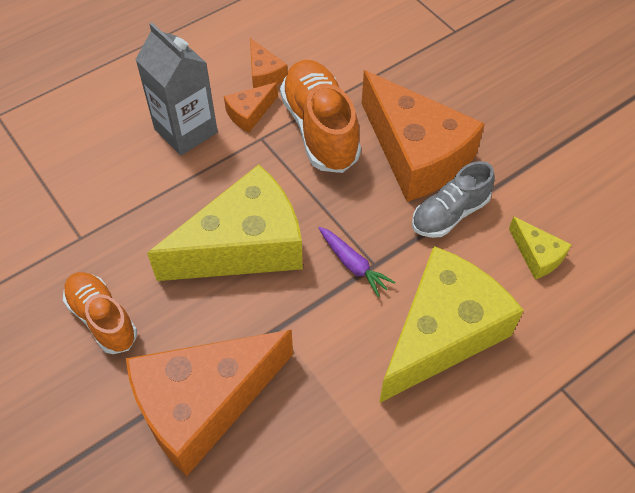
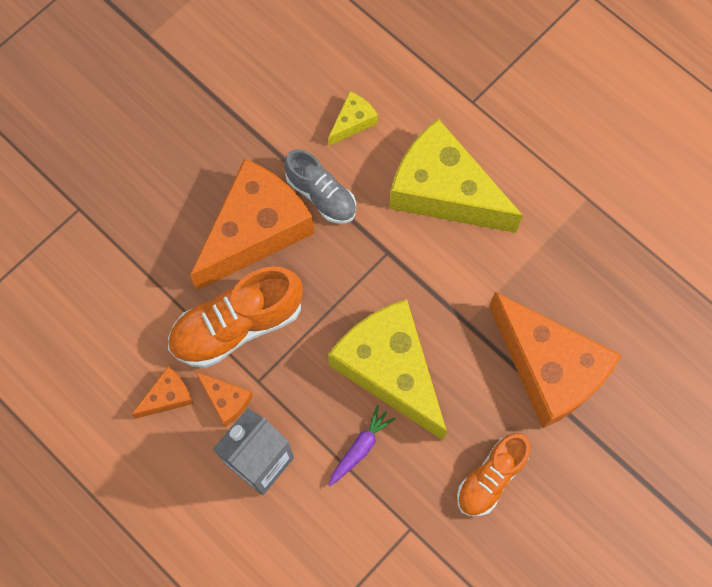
camera: 100 degrees left, 15 degrees up
purple carrot [318,227,395,297] -> purple carrot moved to [329,405,396,486]

